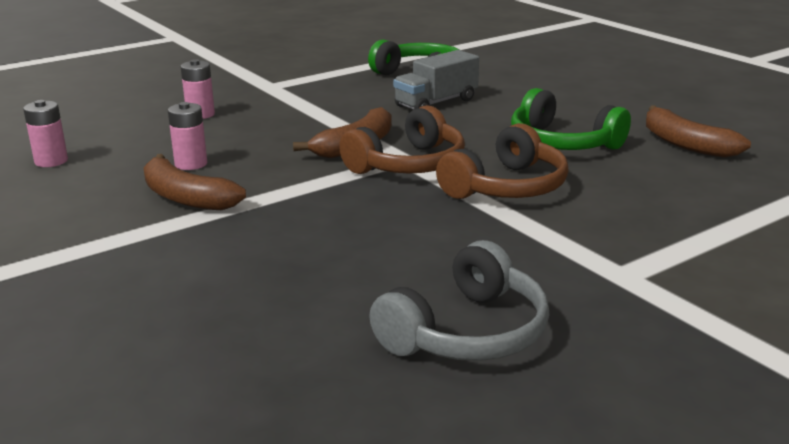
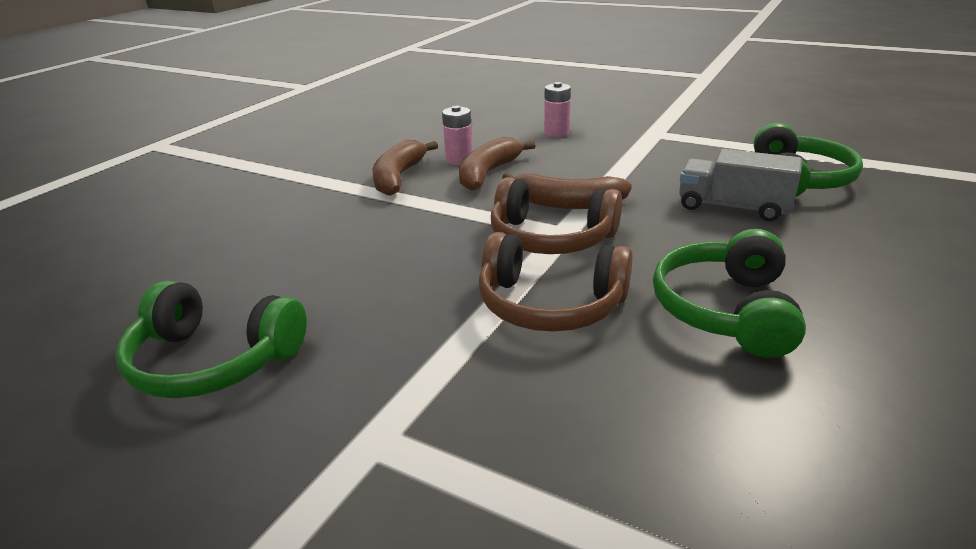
camera: 65 degrees right, 5 degrees up
pink battery [23,100,68,167] -> none
grey headphones [369,240,549,361] -> green headphones [115,280,307,398]
brown banana [646,105,751,158] -> brown banana moved to [459,137,536,191]

